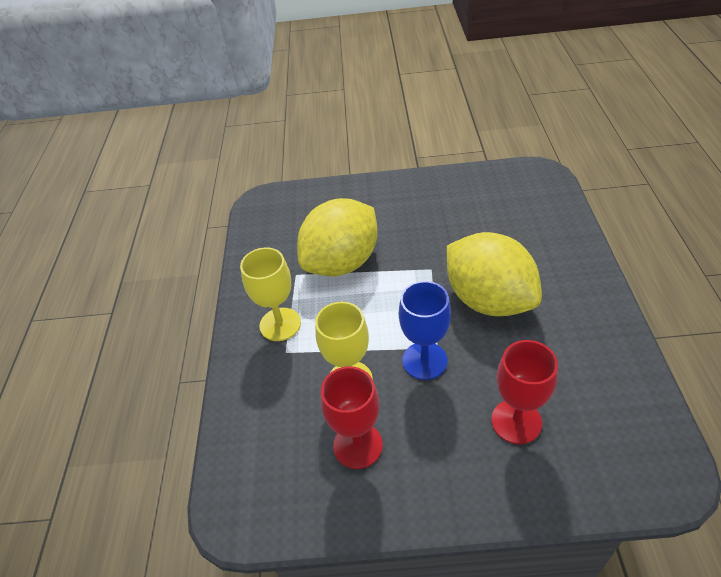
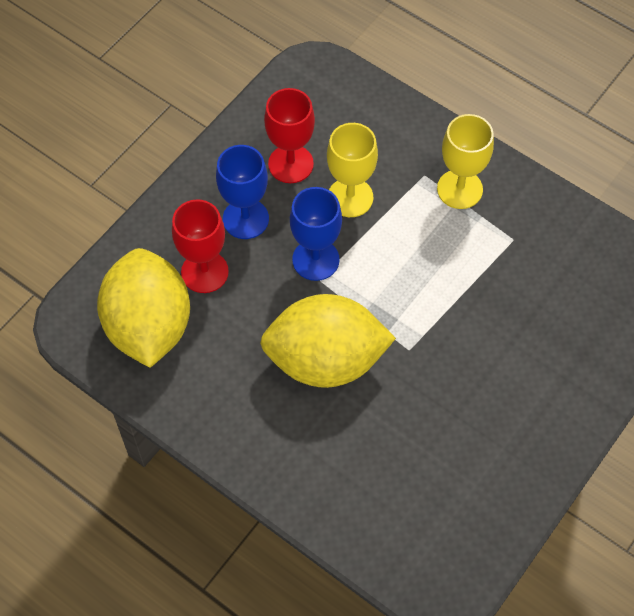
camera: 125 degrees right, 15 degrees up
yellow lemon [297,198,378,276] -> yellow lemon moved to [97,248,190,368]
none -> blue goblet [216,145,269,239]

